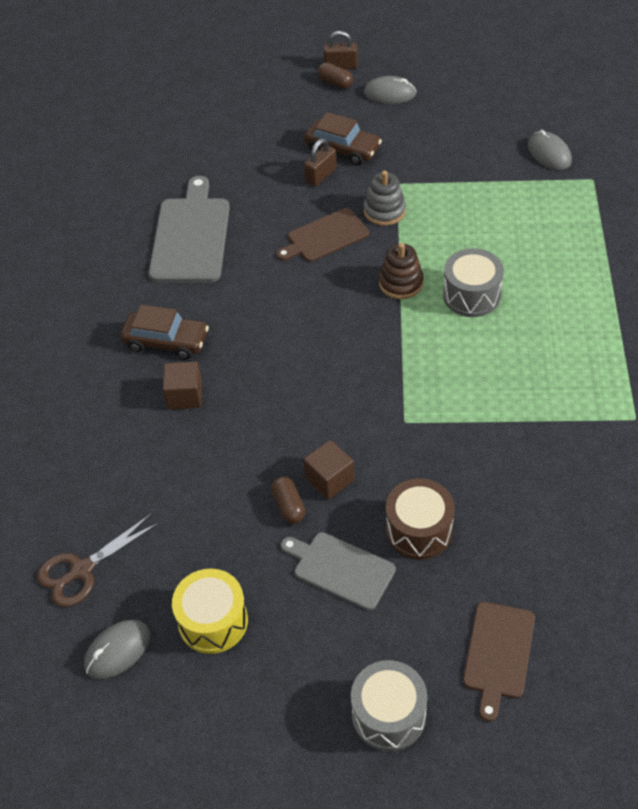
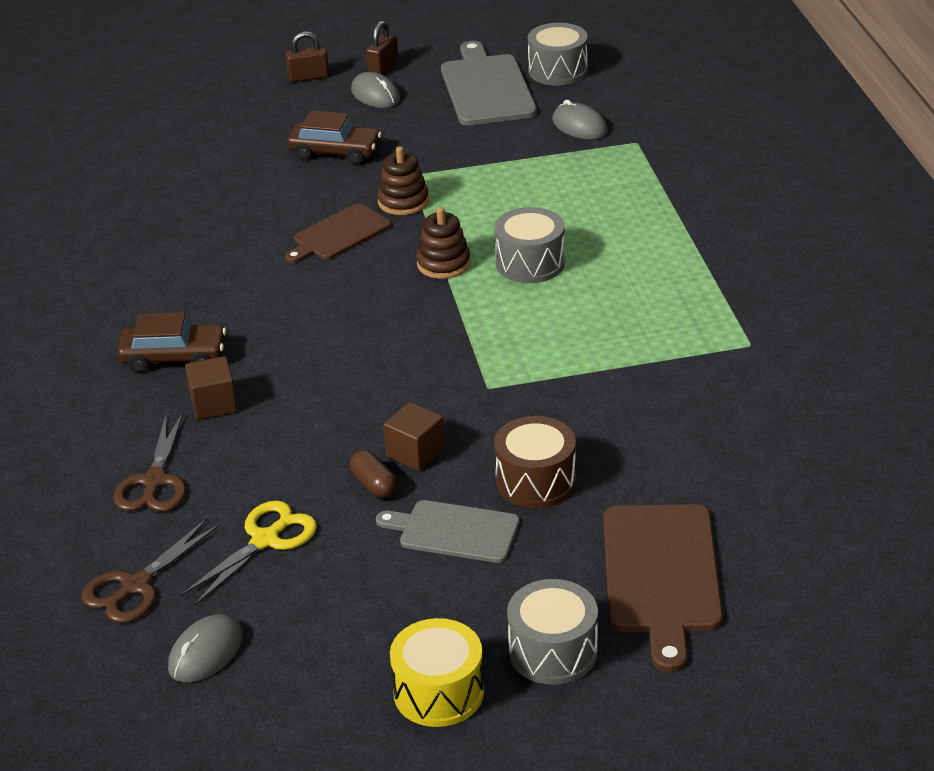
camera: 15 degrees left, 15 degrees down
grey cutting board [149,176,230,282] -> grey cutting board moved to [441,41,537,126]
yellow drum [172,569,248,654] -> yellow drum moved to [390,618,484,727]
brown padlock [304,138,337,187] -> brown padlock moved to [366,21,398,75]
brown capsule [318,62,353,89] -> none
grey mouse [364,76,417,104] -> grey mouse turned 60 degrees clockwise [351,72,400,108]
grey stacking toy [364,170,406,226] -> brown stacking toy [377,147,429,215]
brown cutting board [463,602,535,722] -> brown cutting board [603,504,723,672], size x1.56
none -> brown scissors [113,412,186,512]
none -> yellow scissors [180,500,317,606]
none -> grey drum [528,23,588,86]

